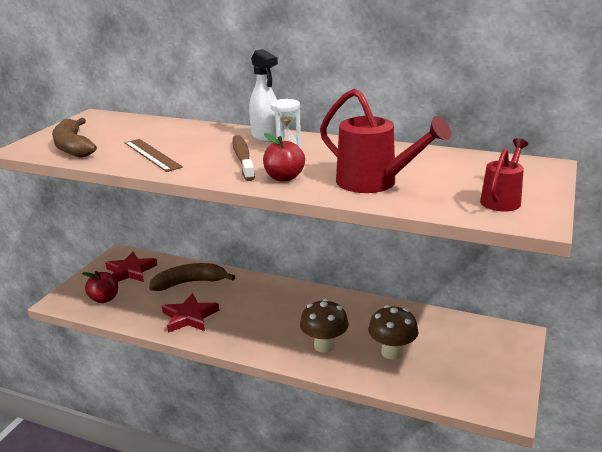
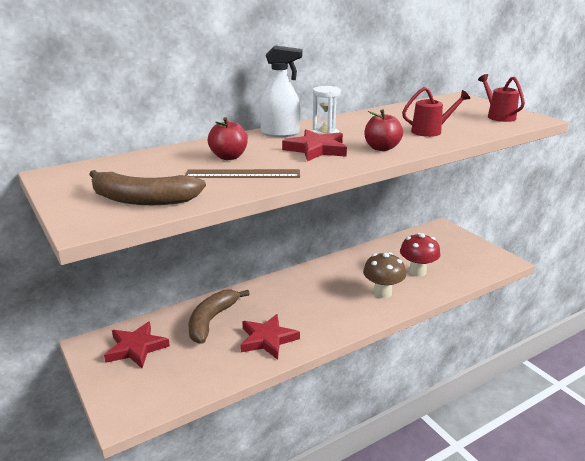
camera: 55 degrees left, 0 degrees up
red apple [82,271,118,303] -> red apple moved to [208,117,248,160]
brown toothbrush [233,135,255,181] -> red star [282,129,347,161]
red watering can [320,89,451,193] -> red watering can [402,87,470,137], size x0.61
brown mushroom [368,305,419,360] -> red mushroom [400,233,440,277]

